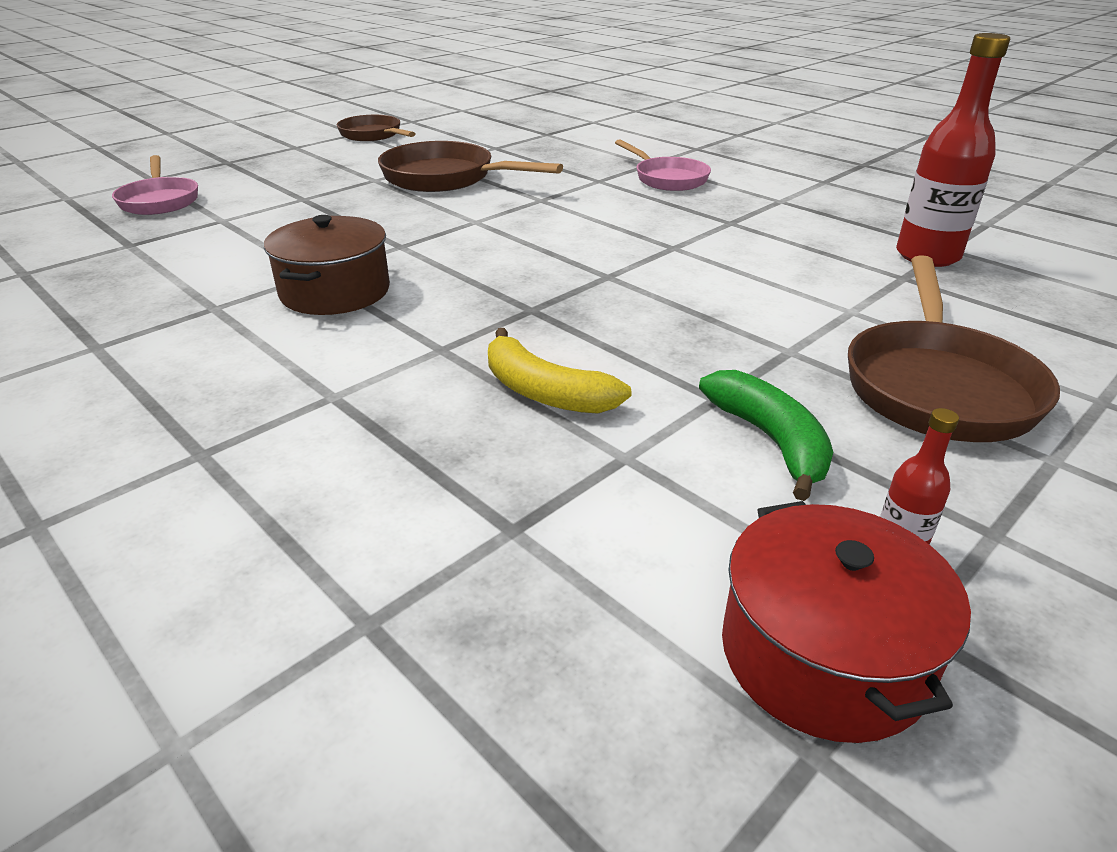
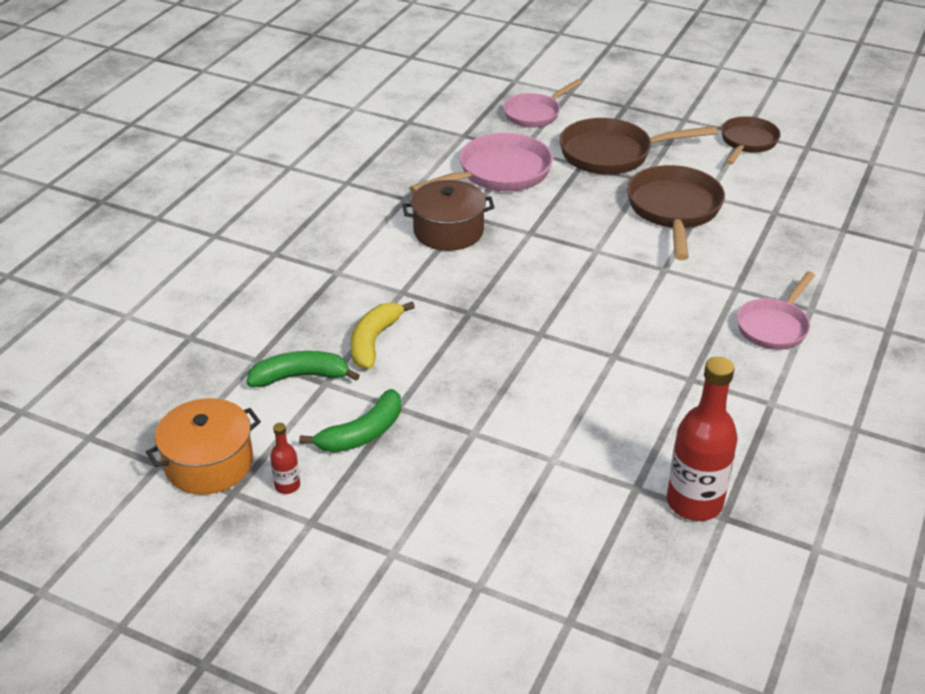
camera: 70 degrees right, 5 degrees up
red pot [722,501,971,743] -> orange pot [146,398,261,495]
brown pan [848,255,1060,442] -> brown pan moved to [559,118,718,175]
none -> green banana [247,351,360,387]
none -> pink pan [409,133,553,194]

